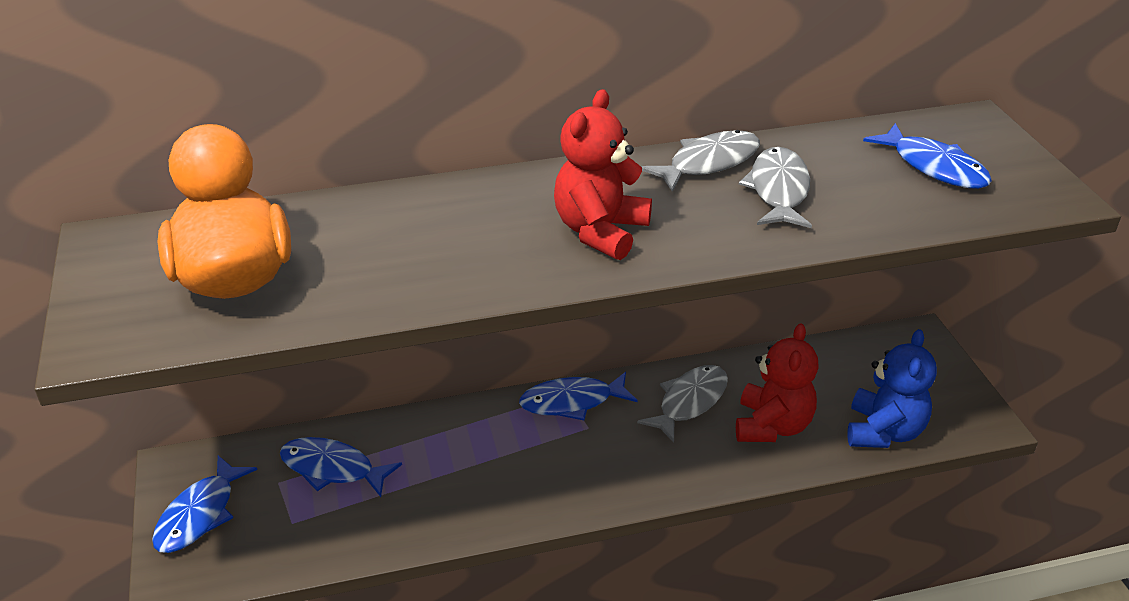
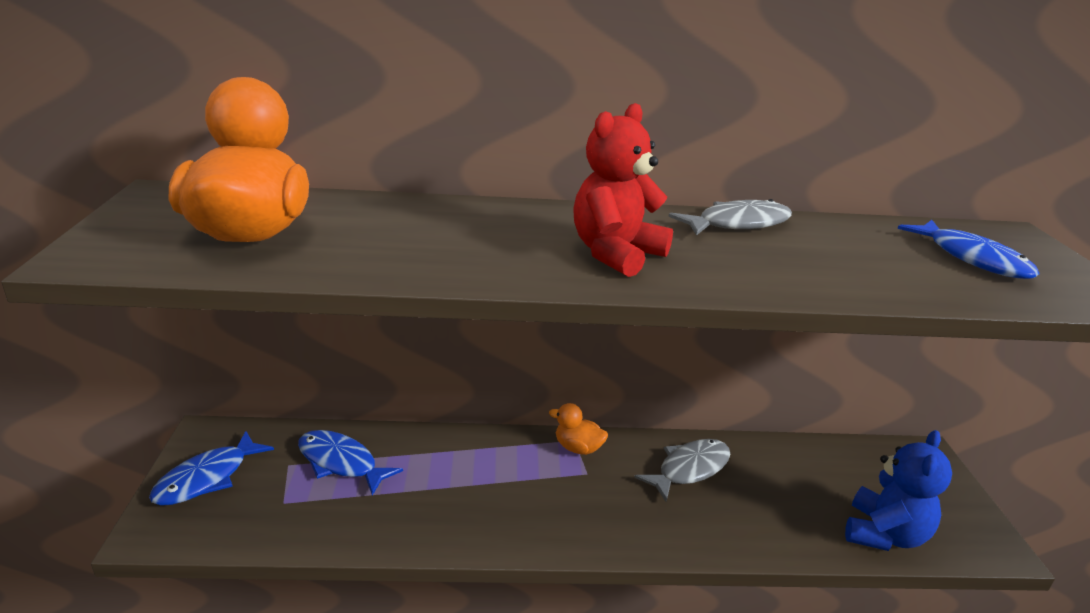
camera: 10 degrees right, 10 degrees down
blue fish [519,372,638,420] -> orange duck [549,403,608,455]
red teddy bear [736,323,819,442] -> none
grey fish [739,147,812,228] -> none

